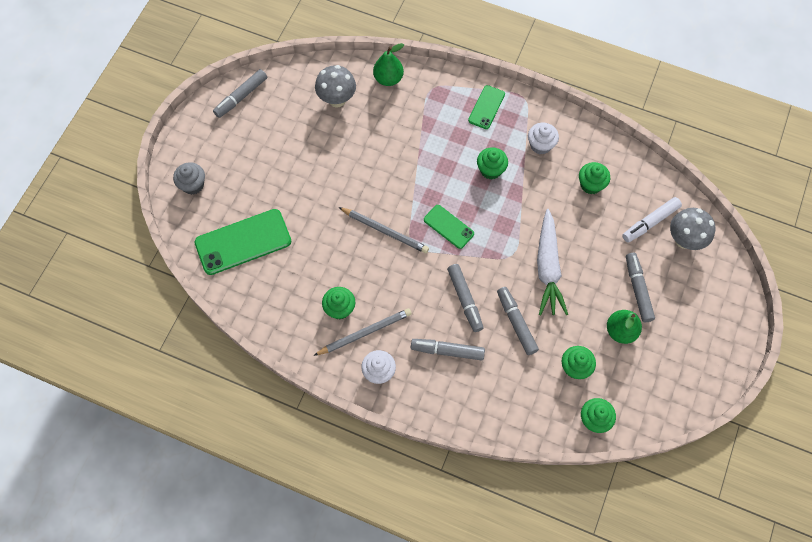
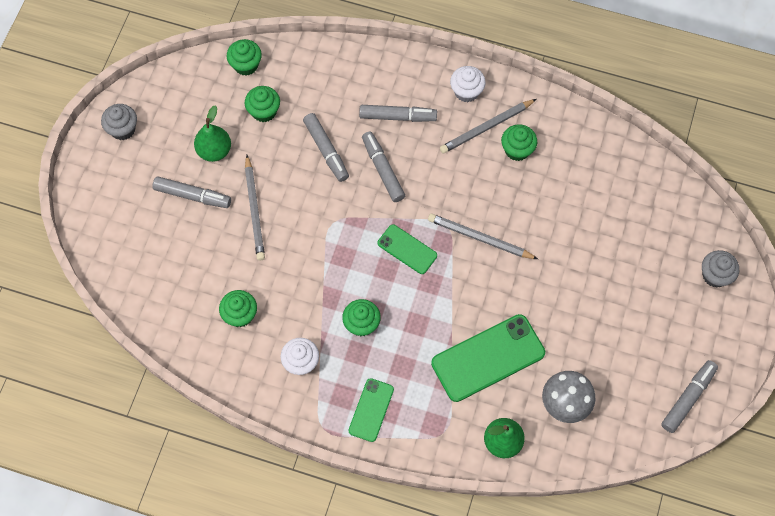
camera: 175 degrees right, 0 degrees up
green phone [195,209,291,275] -> green phone moved to [431,314,545,402]
white carrot [537,209,568,315] -> none
white marker [622,197,682,243] -> none
grey marker [626,253,655,322] -> grey marker turned 60 degrees counterclockwise [152,176,231,208]
grey mushroom [670,208,715,250] -> none
none -> grey cupcake [101,104,137,140]
none -> grey pencil [245,155,265,260]

